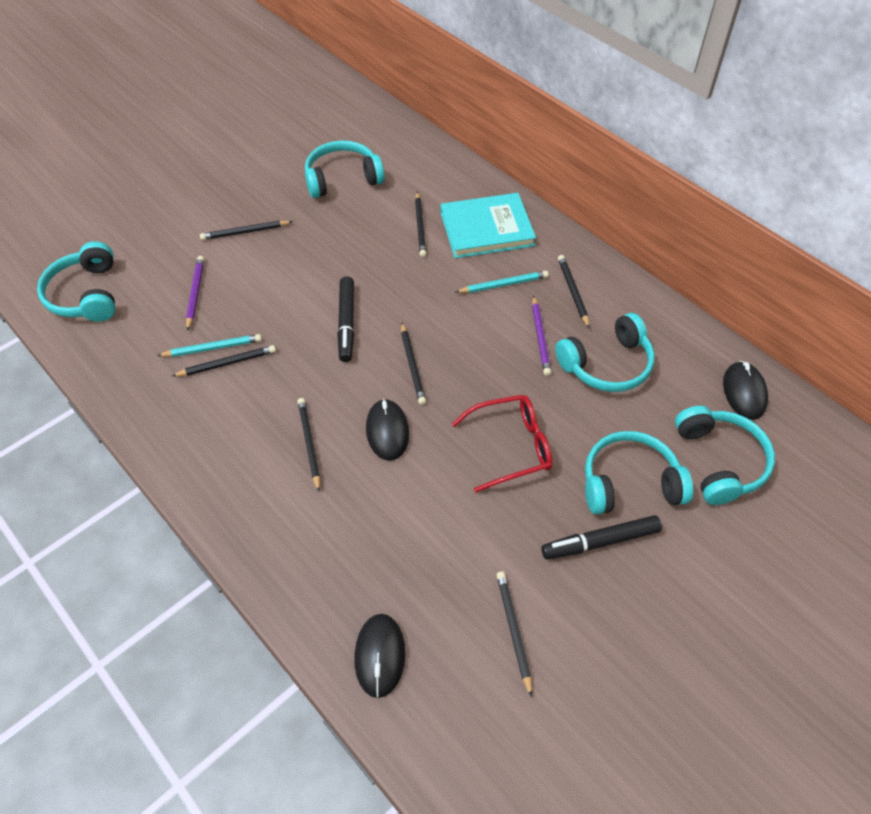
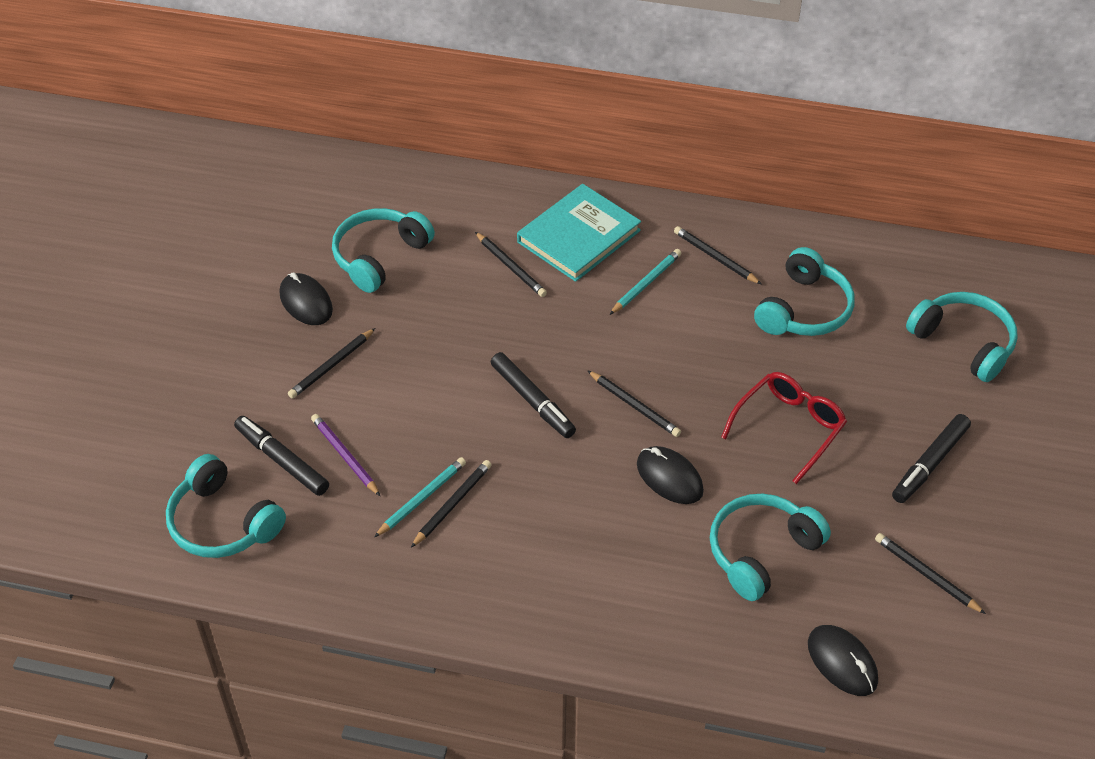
camera: 35 degrees left, 5 degrees down
black pencil [297,398,320,491] -> none
purple pencil [532,295,551,376] -> none
turquoise headphones [585,431,693,515] -> turquoise headphones moved to [710,494,831,601]
black mouse [723,361,768,420] -> black mouse moved to [279,272,333,325]
none -> black marker [234,416,329,496]

